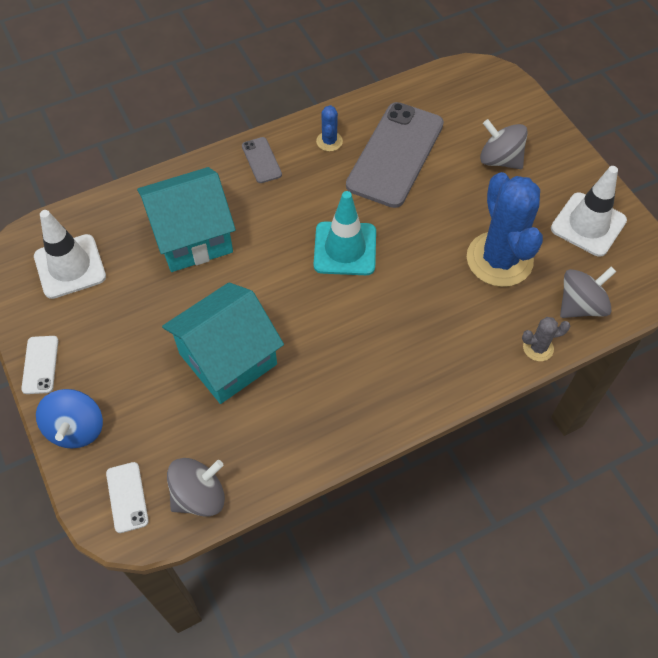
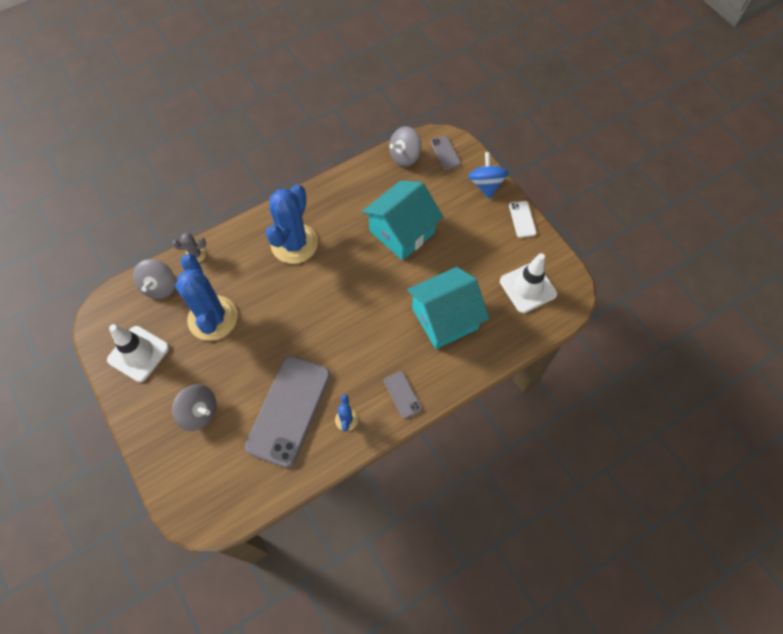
camera: 175 degrees right, 5 degrees up
white phone [106,462,149,533] -> grey phone [431,136,461,170]
turquoise traffic cone [314,191,376,275] -> none
grey spinning top [560,266,617,318] -> grey spinning top turned 45 degrees counterclockwise [133,259,175,299]
none -> blue cactus [266,184,318,264]

